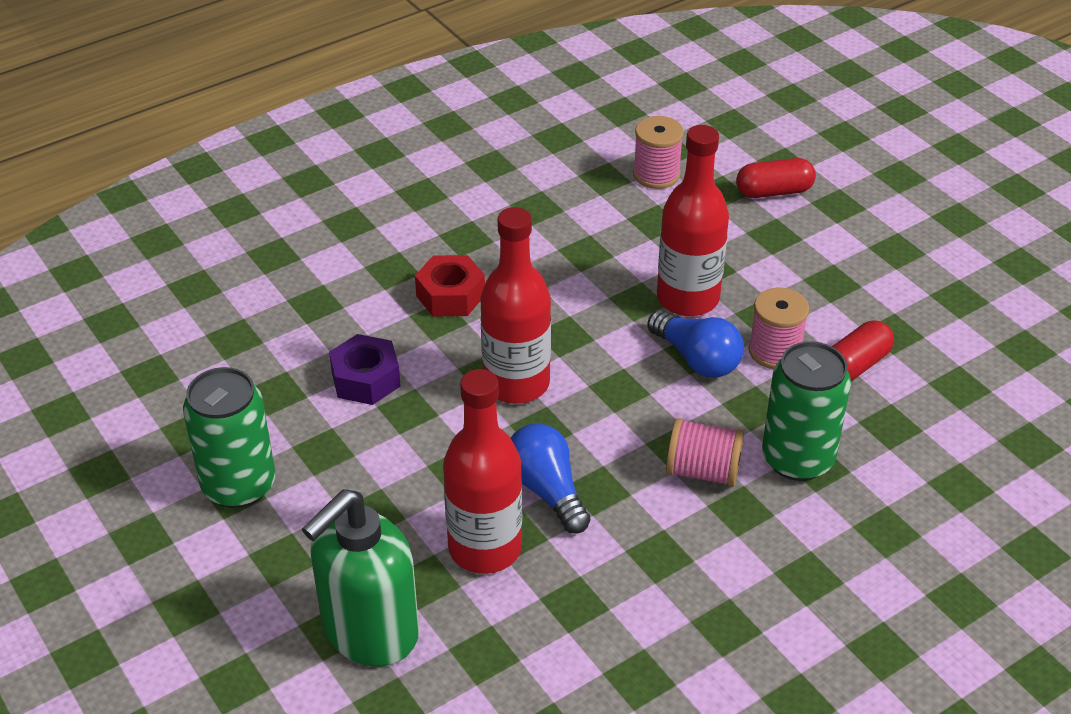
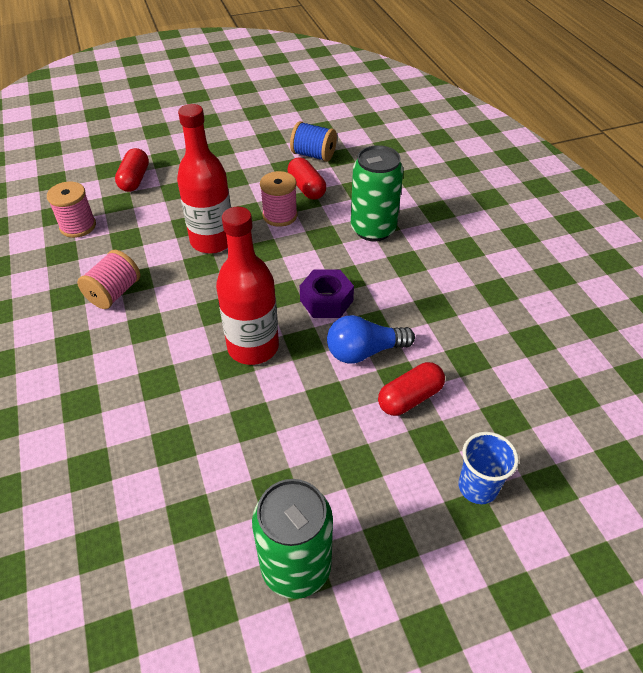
camera: 75 degrees left, 5 degrees up
green soap dispenser [302,489,419,667] -> blue cup [458,432,519,504]
purple nut [329,334,401,405] -> purple nut moved to [300,269,354,318]
red nut [415,255,485,316] -> none
red bottle [443,369,522,574] -> red capsule [378,362,445,416]
blue light bulb [647,310,744,378] -> none
pink spool [666,418,744,487] -> pink spool moved to [77,250,140,309]
none -> blue spool [290,121,337,162]

